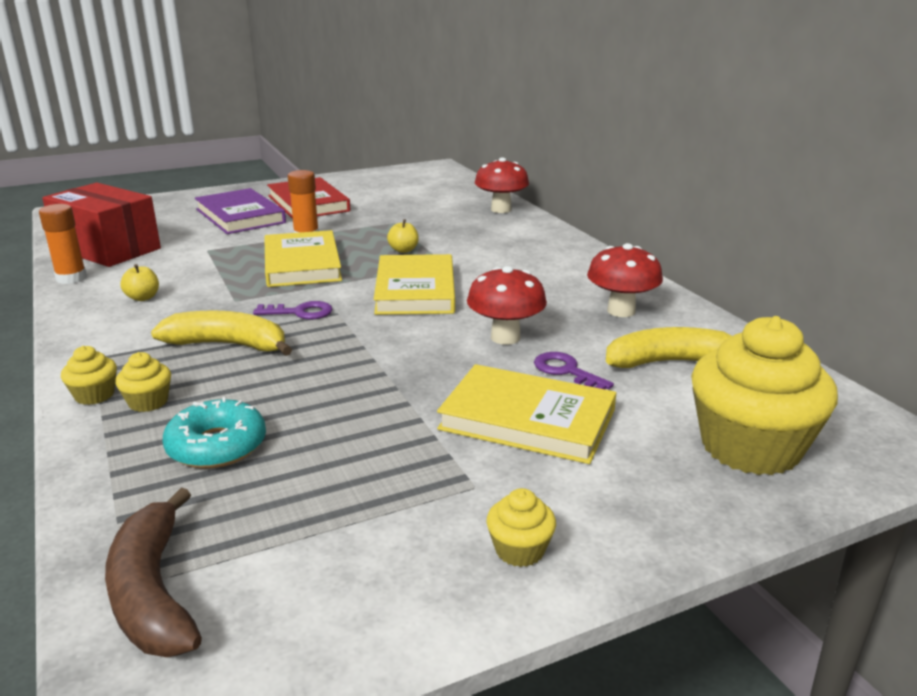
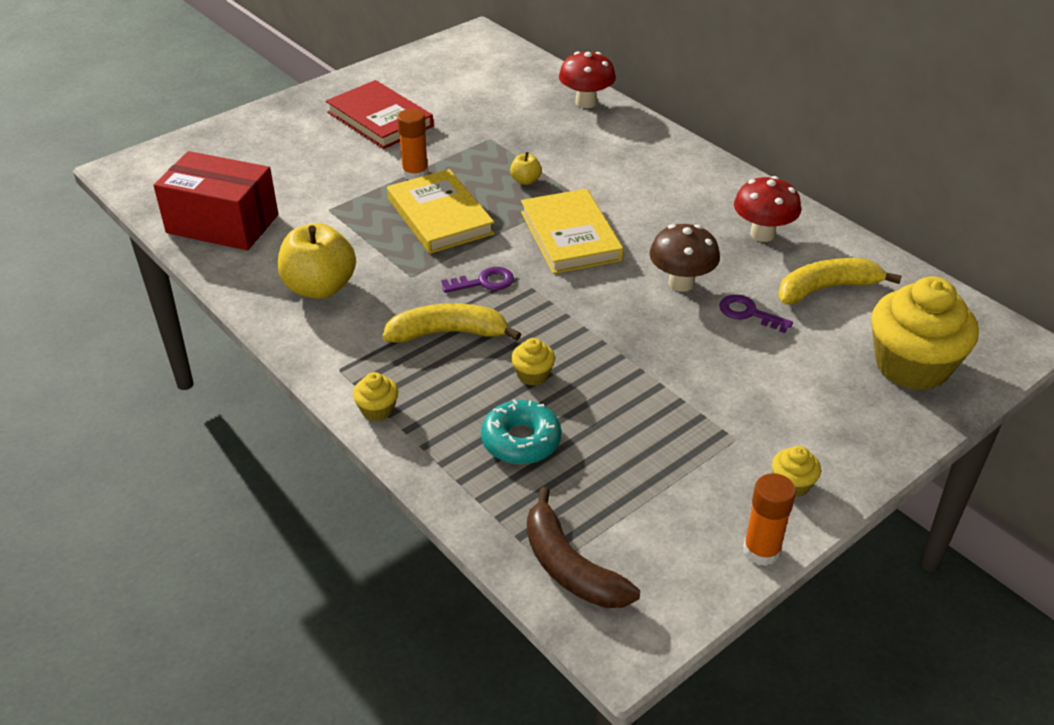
camera: 15 degrees left, 15 degrees up
orange glue stick [39,204,87,284] -> orange glue stick moved to [743,473,796,566]
yellow cupcake [115,352,171,412] -> yellow cupcake moved to [511,338,555,386]
yellow apple [120,264,159,301] -> yellow apple [278,223,356,299], size x2.16
purple book [195,188,286,234] -> none
yellow book [437,364,616,464] -> none
red mushroom [467,266,547,345] -> brown mushroom [649,224,720,292]

